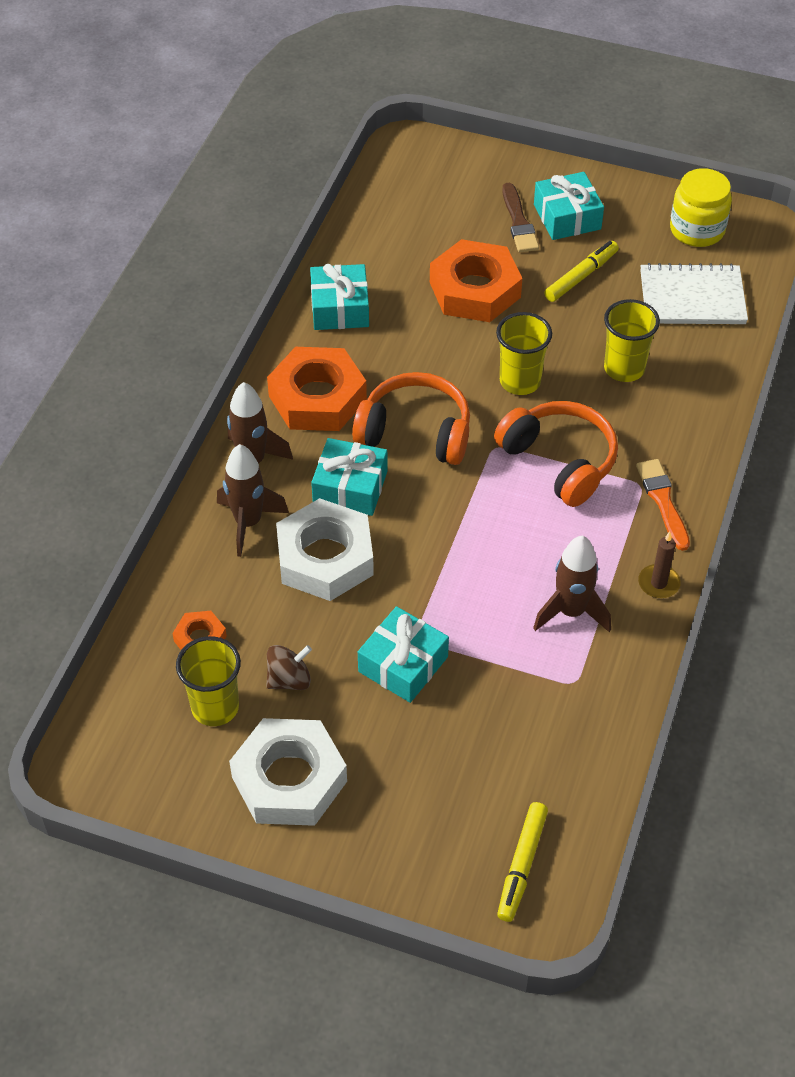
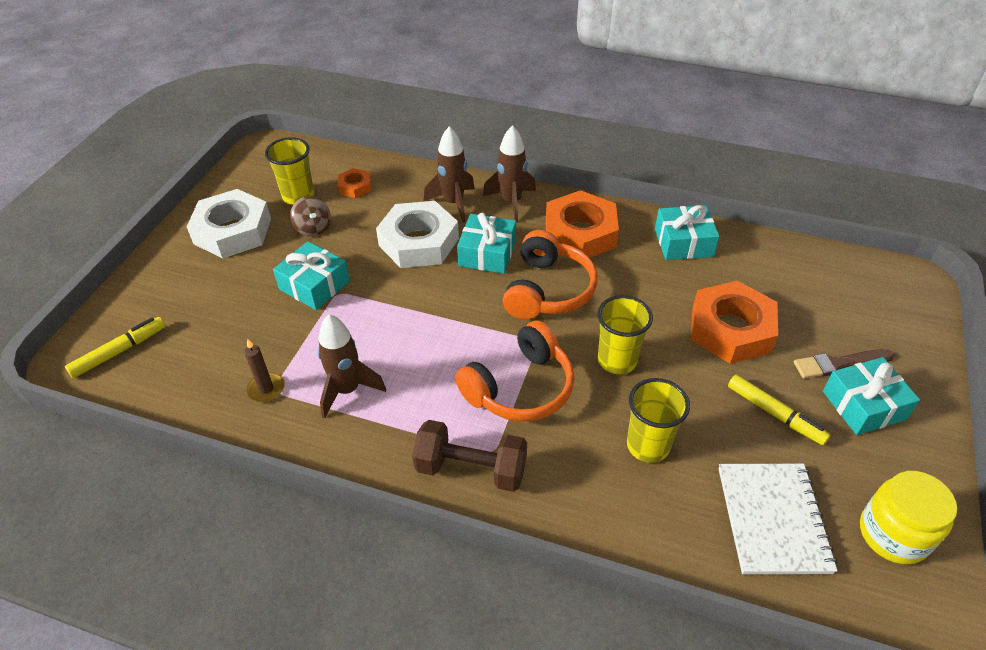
camera: 90 degrees right, 5 degrees down
yellow marker [497,802,548,922] -> yellow marker turned 120 degrees clockwise [65,317,165,378]
orange brush [636,459,690,551] -> brown dumbbell [412,420,527,492]
brown candle [638,532,681,598] -> brown candle moved to [244,339,285,402]

